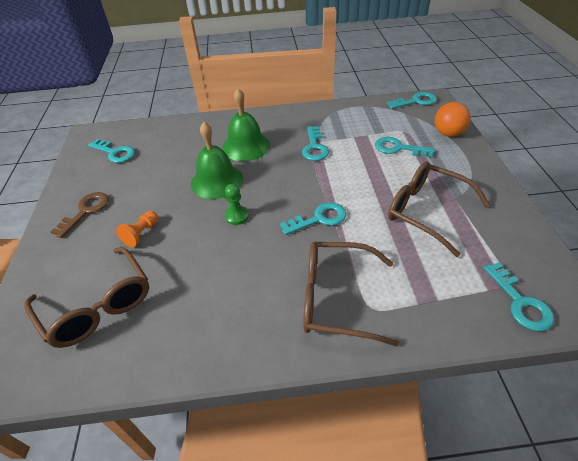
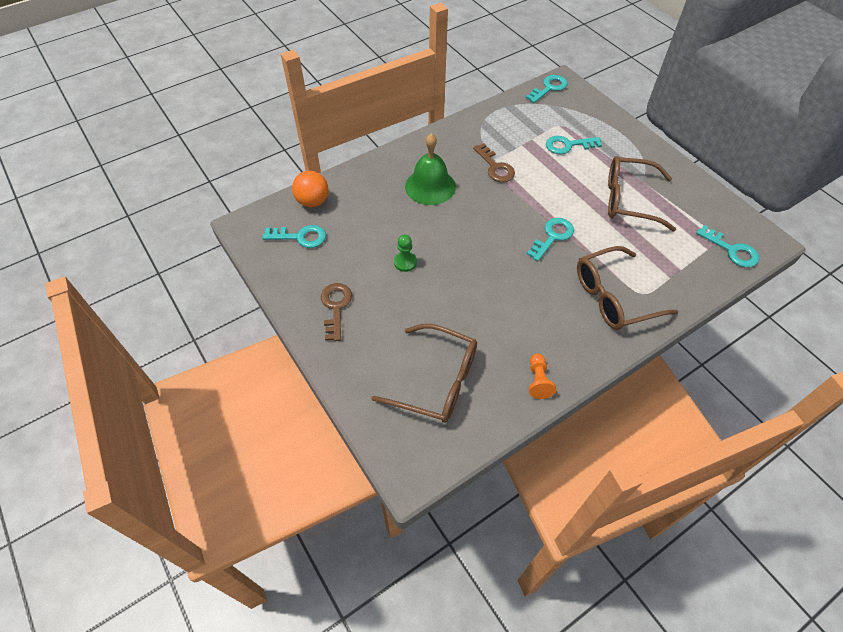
camera: 30 degrees left, 10 degrees up
orange pawn [116,211,158,247] -> orange pawn moved to [529,354,557,399]
green bell [191,122,243,199] -> none
green pawn [225,184,249,225] -> green pawn moved to [394,235,417,272]
turquoise key [302,126,329,161] -> brown key [473,143,515,182]
orange ball [435,102,471,137] -> orange ball moved to [292,171,329,207]

